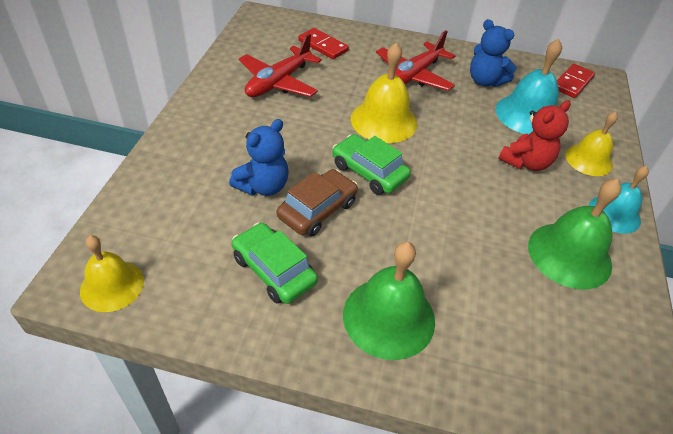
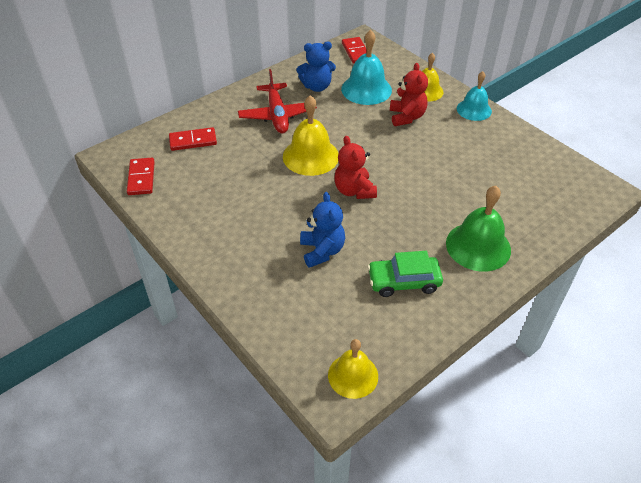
camera: 50 degrees left, 0 degrees up
red plane [239,34,322,97] -> none
brown car [277,169,358,236] -> none
green car [332,134,411,195] -> red teddy bear [334,136,377,199]
green bell [528,179,622,290] -> none
none -> red domino [127,158,155,195]

